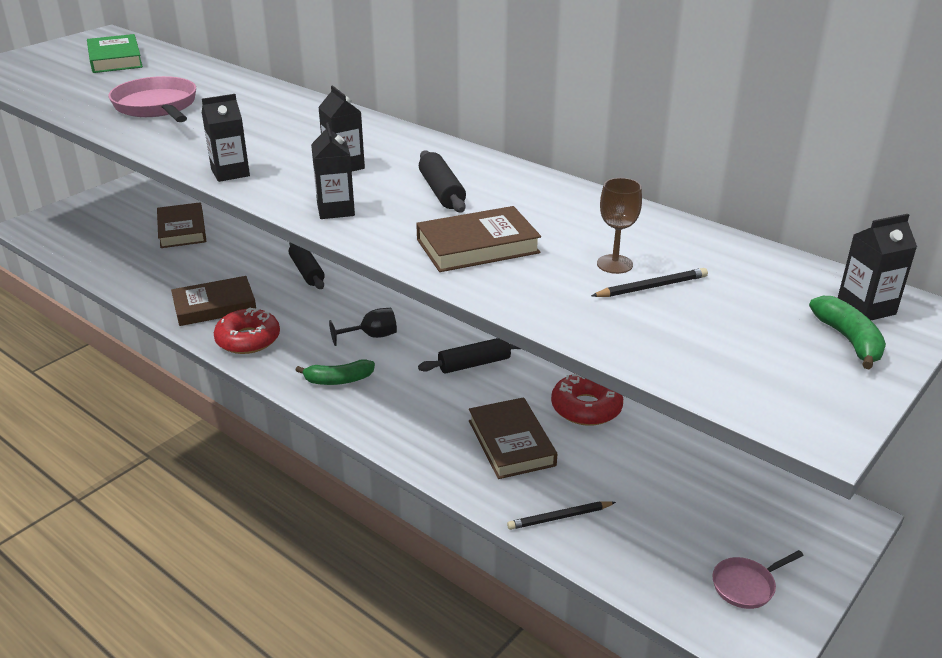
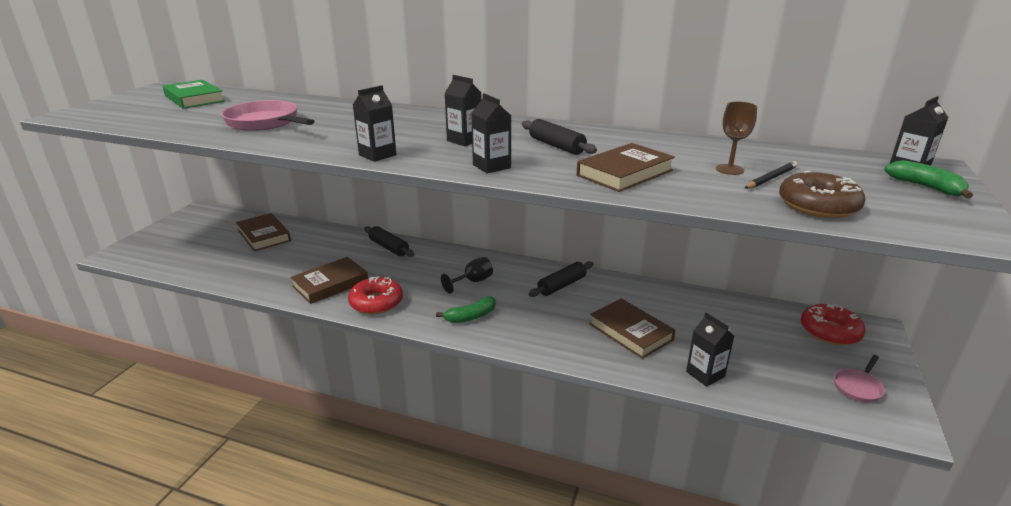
camera: 20 degrees left, 5 degrees down
black pencil [507,501,616,530] -> black carton [686,313,734,387]
red donut [551,374,623,426] -> red donut moved to [801,304,865,345]
none -> brown donut [779,171,866,218]

